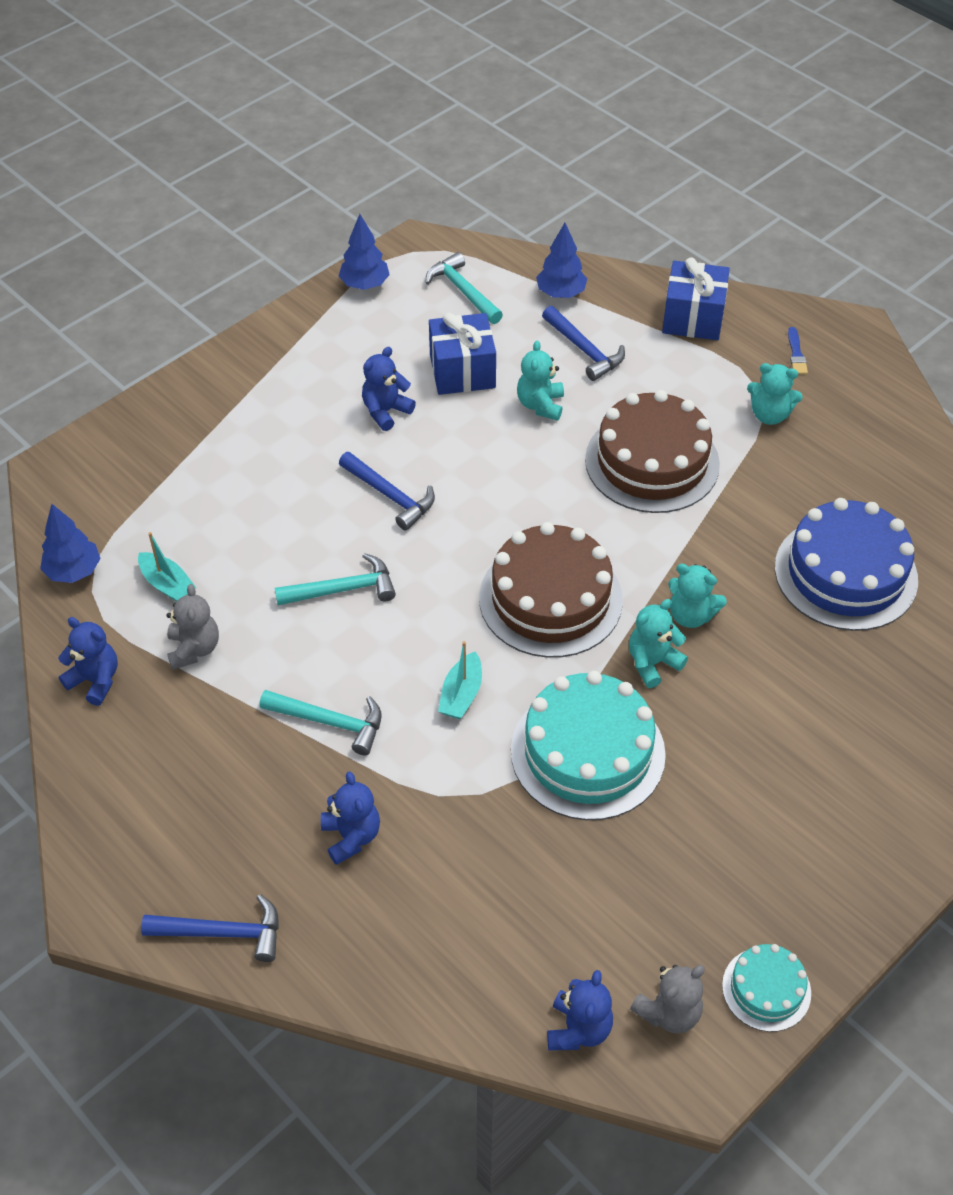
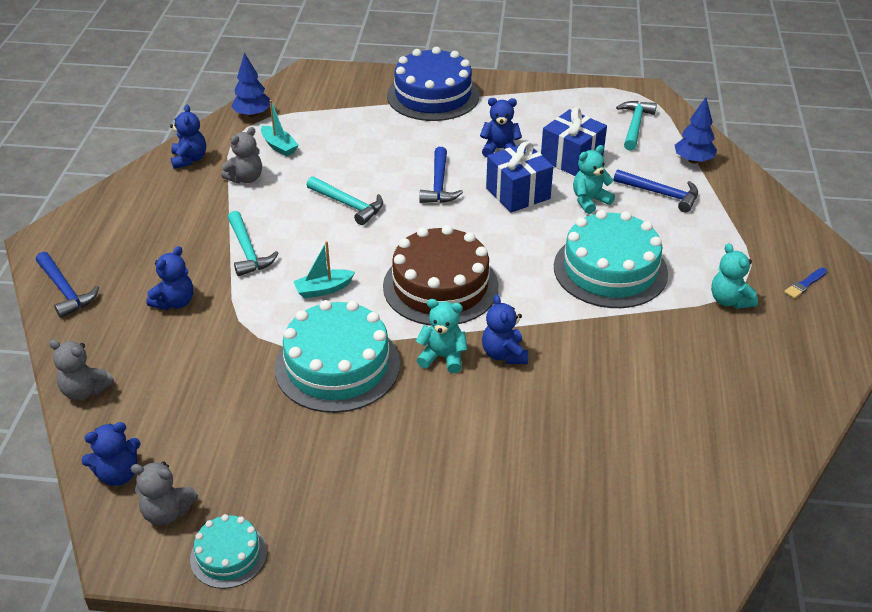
camera: 50 degrees right, 10 degrees down
turquoise boat [138,532,196,602] -> turquoise boat turned 45 degrees counterclockwise [261,100,299,156]
blue tree [339,214,390,290] -> none
blue hammer [542,306,625,381] -> blue hammer turned 75 degrees counterclockwise [614,169,698,213]
brown cake [585,390,720,513] -> turquoise cake [554,210,668,308]
blue gift [662,257,730,340] -> blue gift moved to [486,141,553,213]
turquoise teddy bear [668,564,727,628] -> blue teddy bear [482,294,528,364]
blue cake [775,498,918,631] -> blue cake moved to [387,47,479,121]
none -> grey teddy bear [49,340,114,400]

